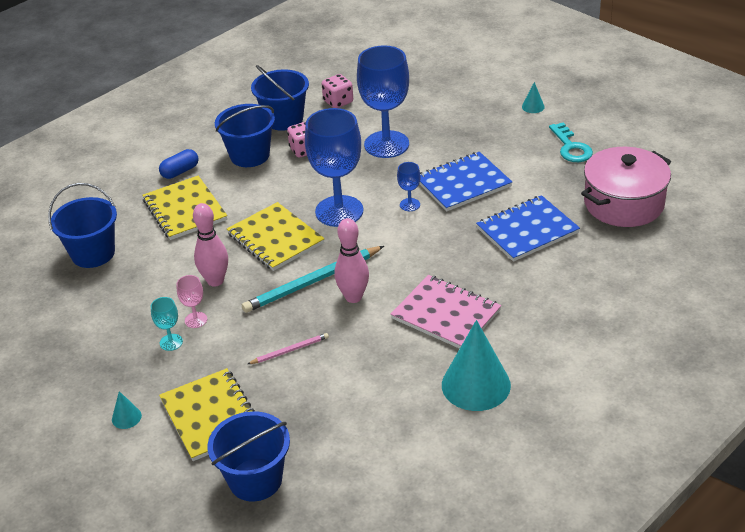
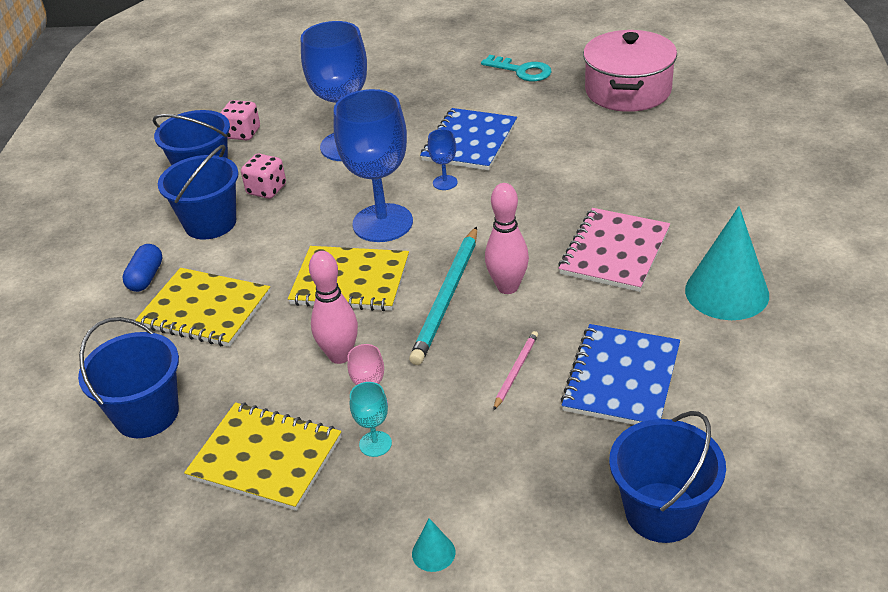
camera: 40 degrees left, 0 degrees up
yellow notebook [159,368,255,461] -> yellow notebook moved to [184,402,341,511]
pink notebook [391,275,501,349] -> pink notebook turned 60 degrees counterclockwise [558,208,670,292]
blue notebook [476,195,580,262] -> blue notebook moved to [561,324,680,425]
turquoise cone [522,82,545,113] -> none

